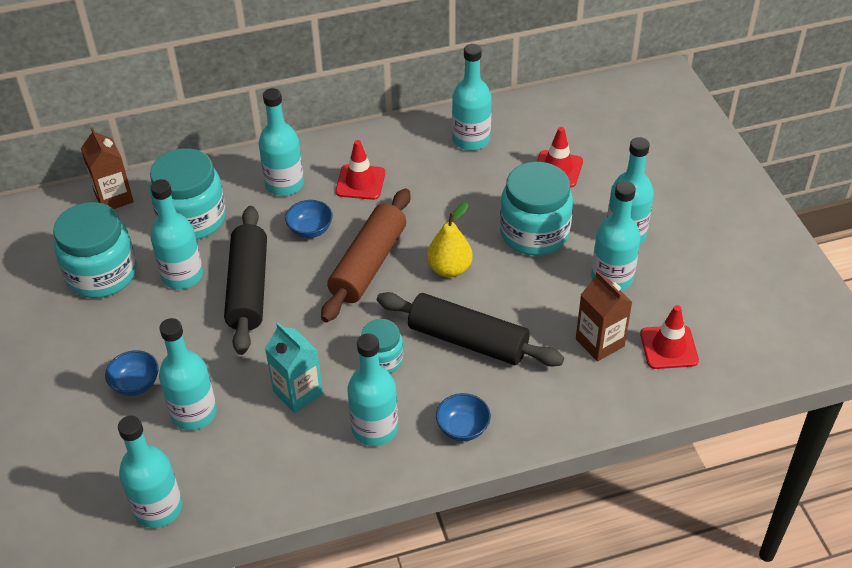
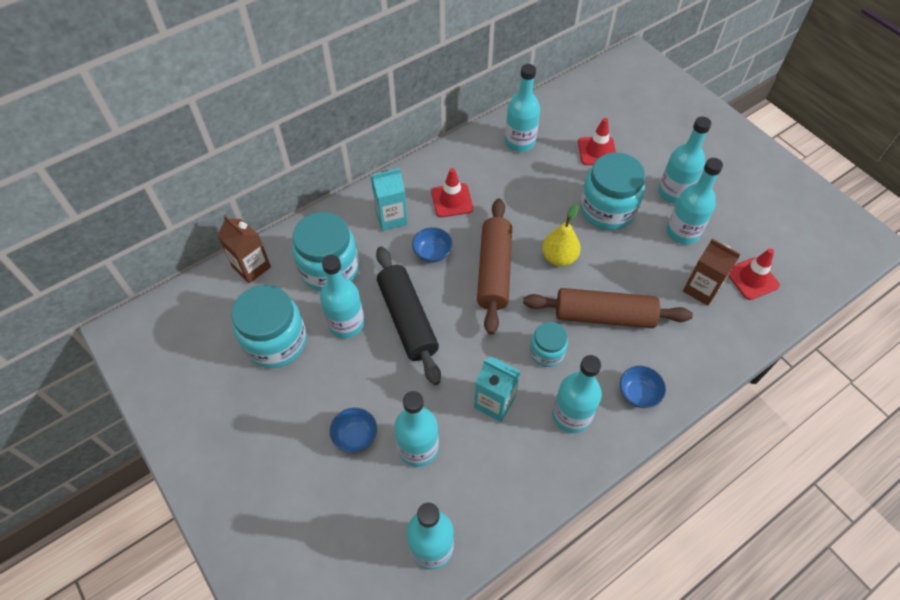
camera: 20 degrees left, 10 degrees up
turquoise bottle [258,88,304,196] -> turquoise carton [371,168,408,231]
black rolling pin [377,292,564,367] -> brown rolling pin [523,288,693,328]

